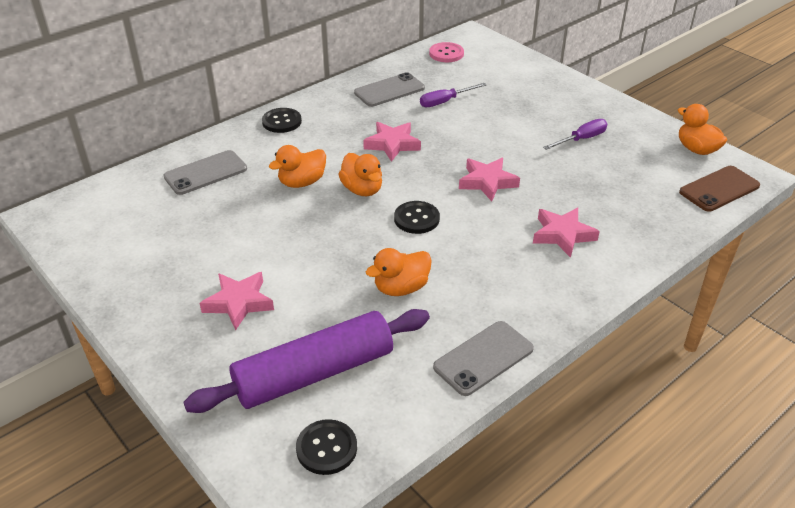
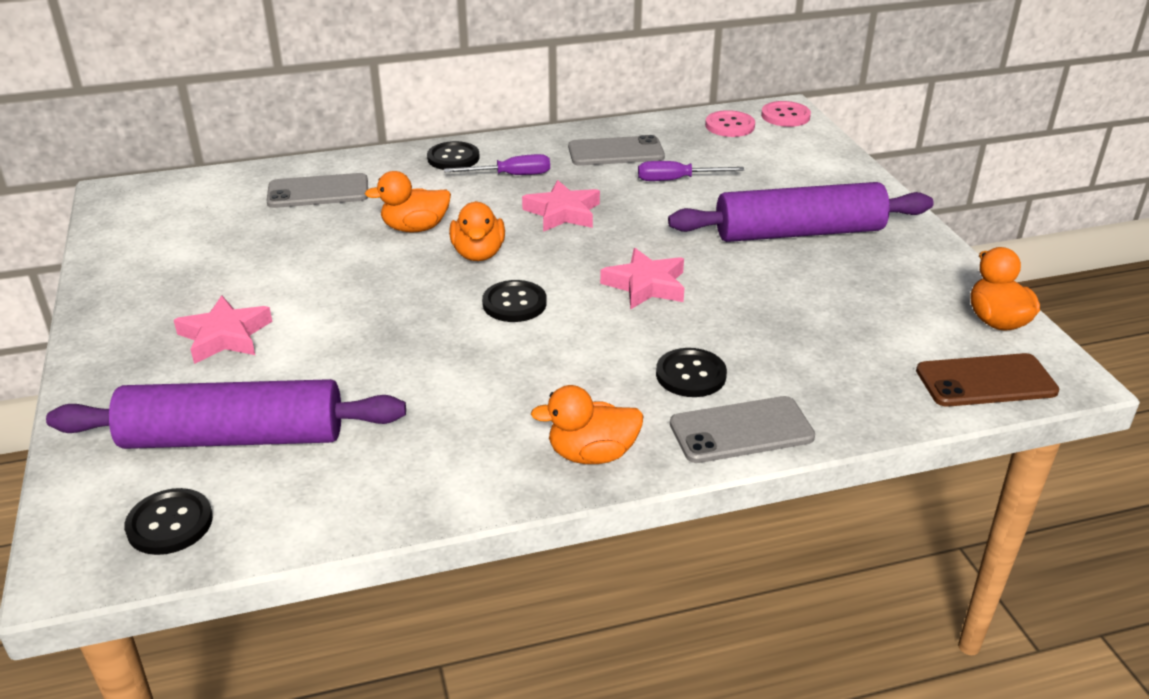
camera: 25 degrees right, 5 degrees down
orange duck [366,248,432,296] -> orange duck moved to [531,385,644,464]
grey phone [433,321,534,396] -> grey phone moved to [670,396,815,463]
pink star [533,208,600,258] -> black button [656,348,727,397]
purple screwdriver [543,119,607,150] -> purple screwdriver moved to [444,154,550,175]
none -> purple rolling pin [668,182,934,242]
none -> pink button [761,101,811,127]

